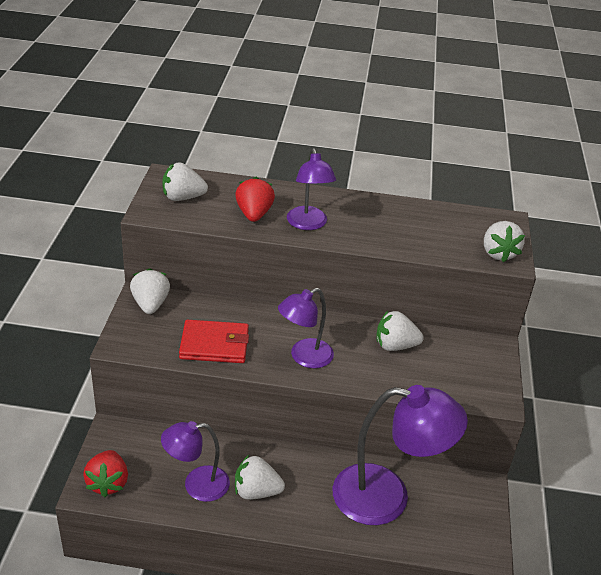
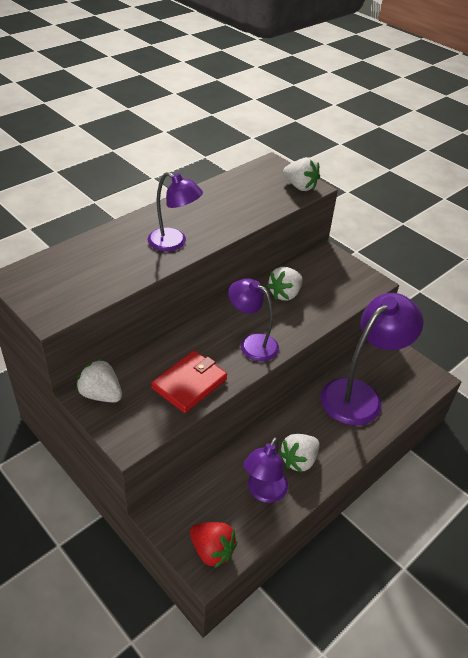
camera: 50 degrees left, 5 degrees up
white strawberry [162,162,208,201] -> none
red strawberry [235,177,275,222] -> none
purple lamp [278,288,334,368] -> purple lamp turned 120 degrees clockwise [228,278,279,362]

